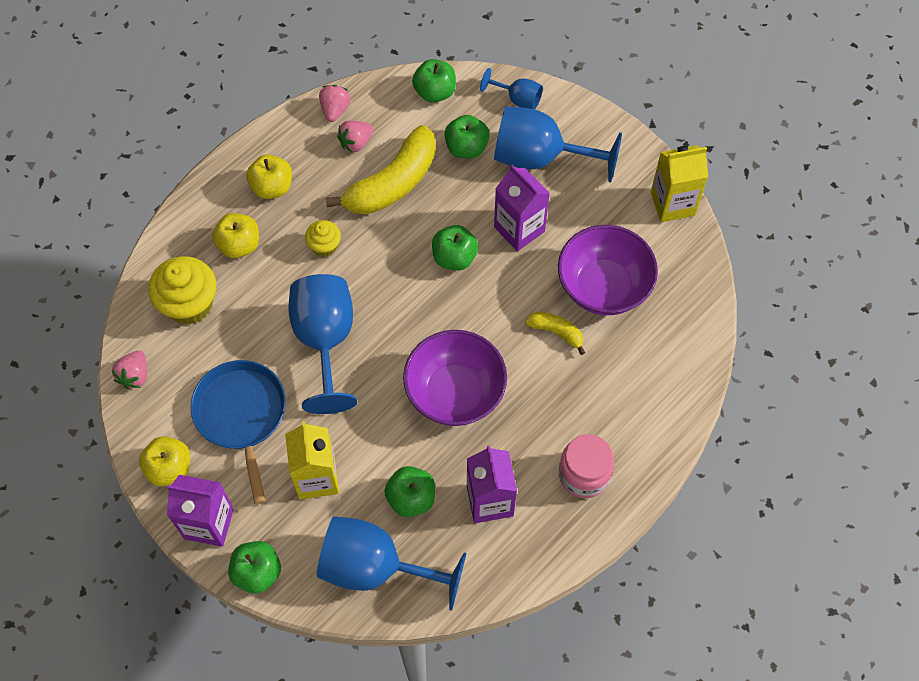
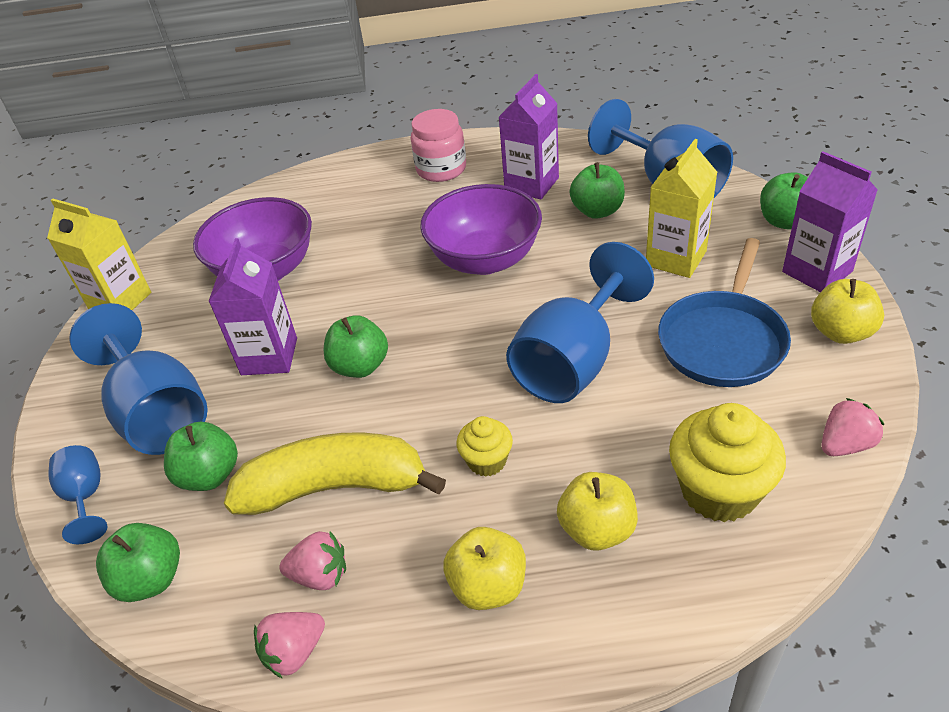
camera: 135 degrees left, 20 degrees down
yellow banana [525,312,585,355] -> none

